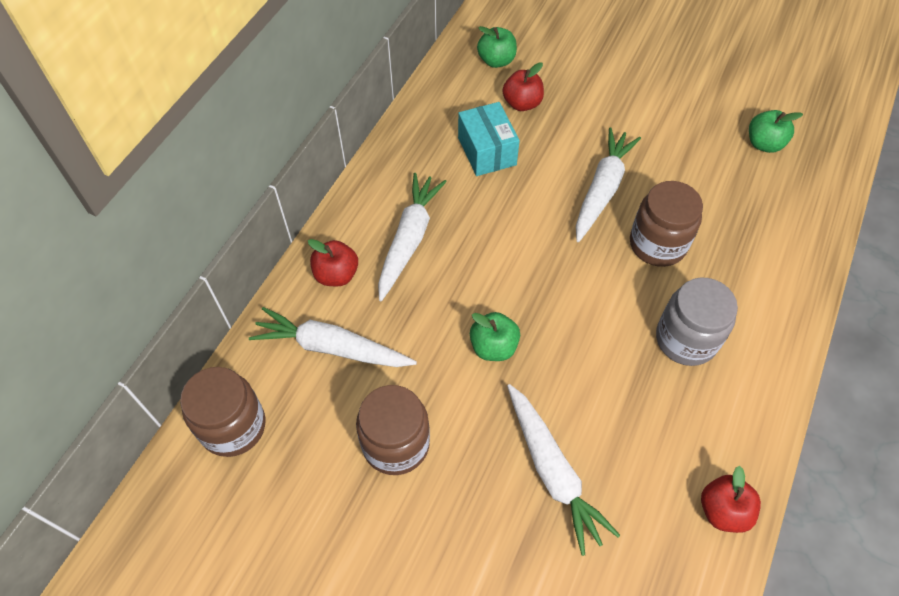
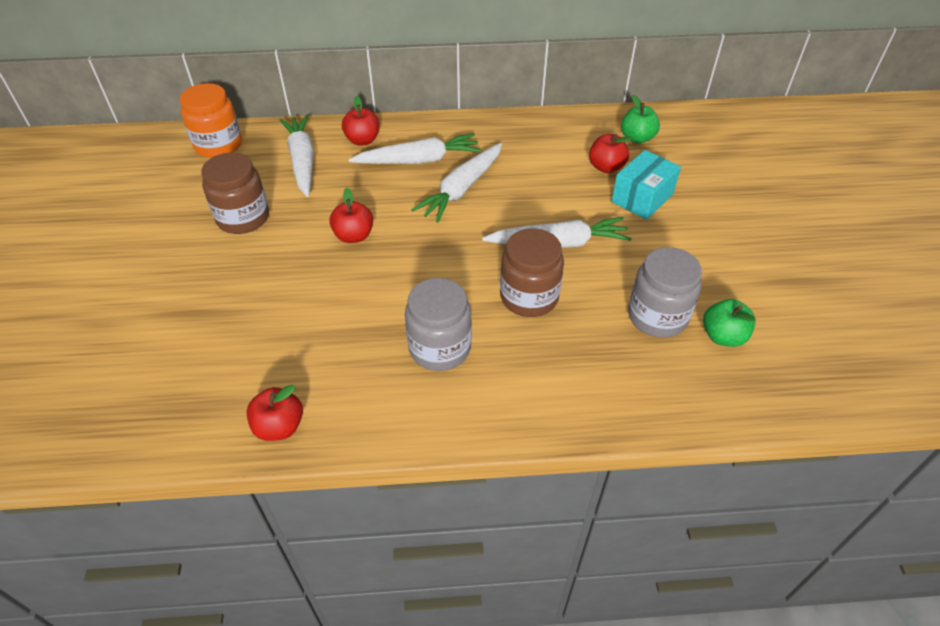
camera: 60 degrees right, 10 degrees down
brown jar [180,367,265,457] -> orange jar [180,83,242,158]
turquoise box [458,102,520,176] -> turquoise box moved to [611,150,681,220]
green apple [470,312,520,361] -> red apple [329,188,373,243]
white carrot [507,384,620,556] -> white carrot moved to [412,143,502,223]
none -> grey jar [628,247,702,338]

